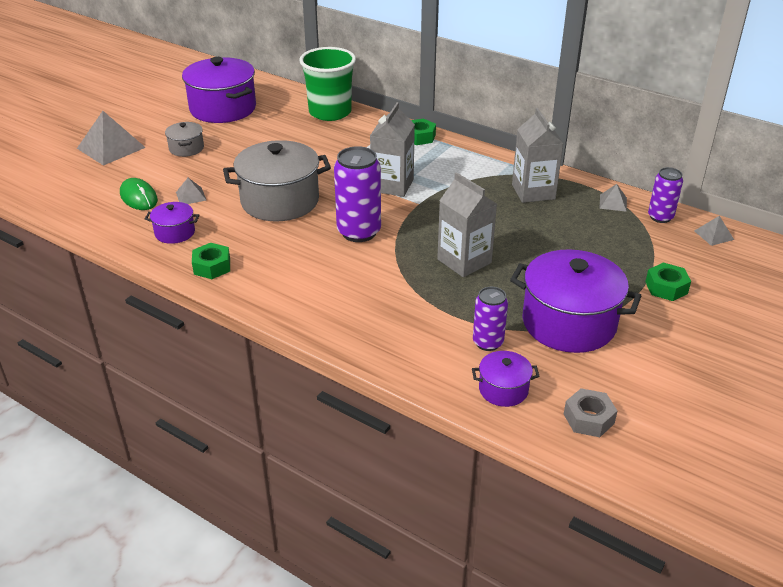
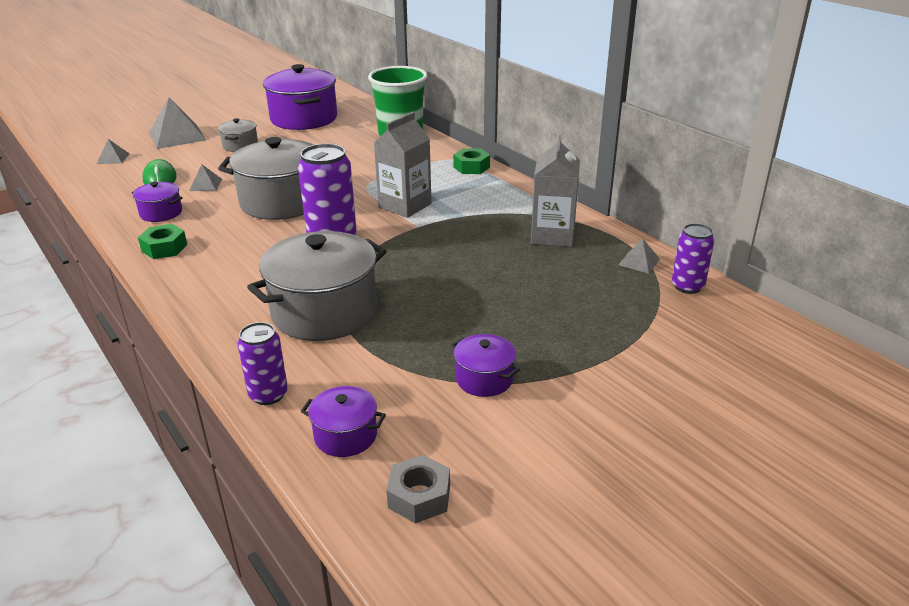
camera: 20 degrees right, 5 degrees down
grey carton [437,172,497,277] -> none
purple can [473,287,508,351] -> purple can moved to [237,322,288,405]
purple pot [510,249,641,353] -> purple pot [451,334,520,397], size x0.48
green nut [645,263,691,301] -> none
grey pyramid [694,216,734,246] -> grey pyramid moved to [97,139,130,164]
none -> grey pot [247,231,387,341]

